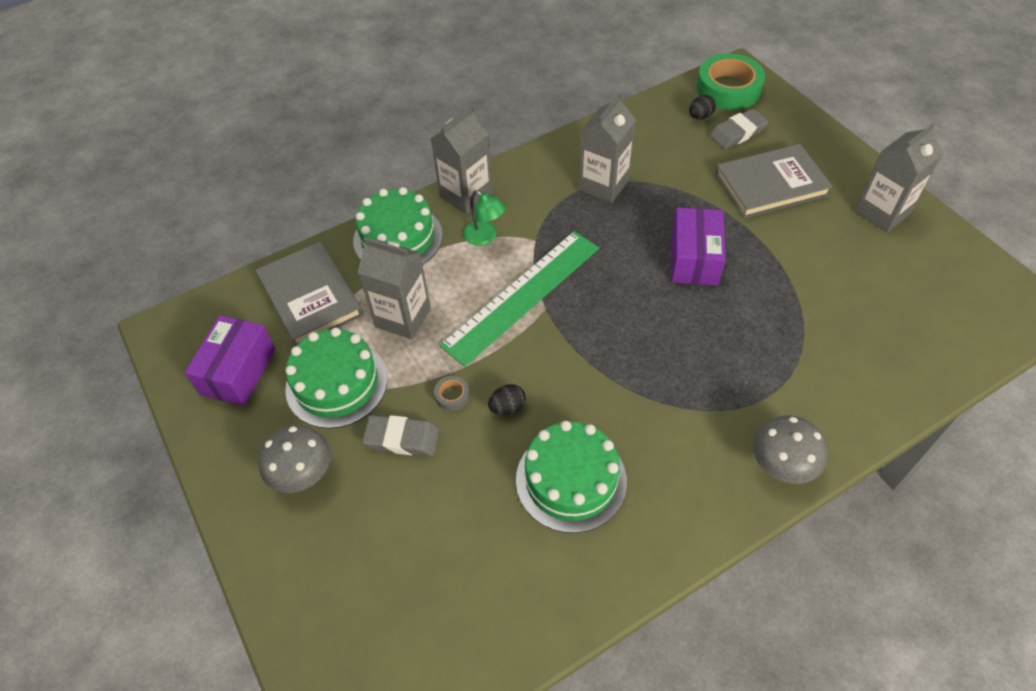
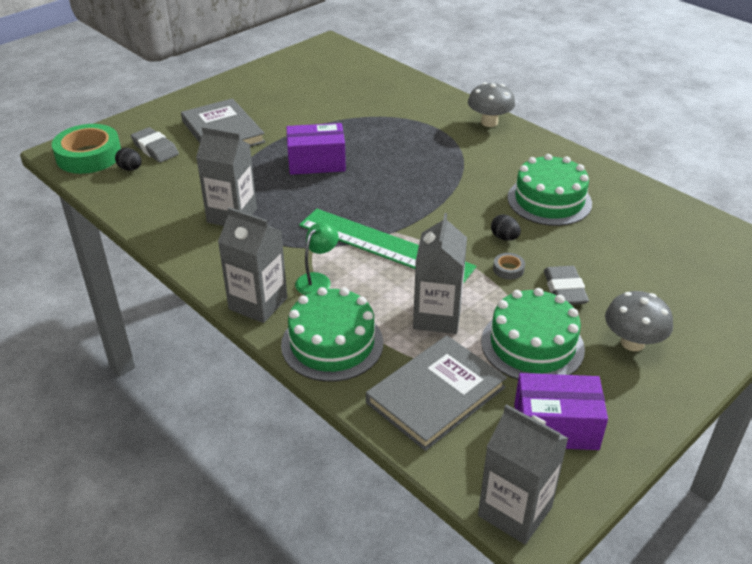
camera: 105 degrees left, 15 degrees down
grey carton [854,123,943,233] -> grey carton moved to [478,404,568,544]

